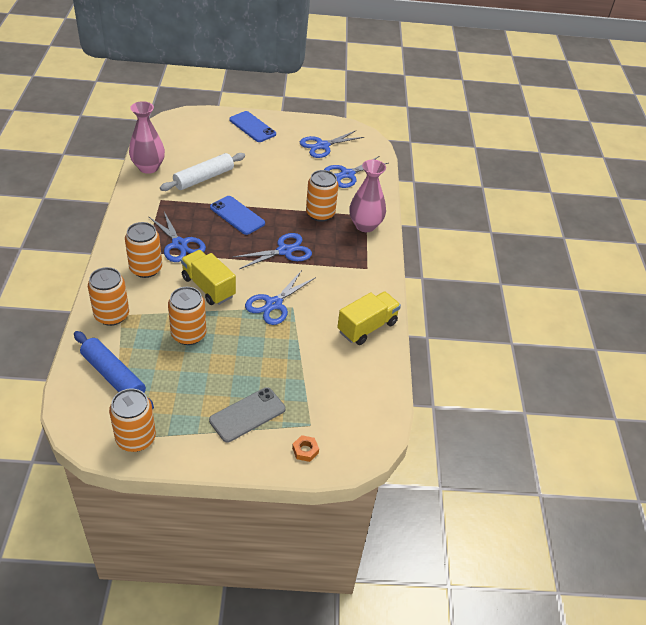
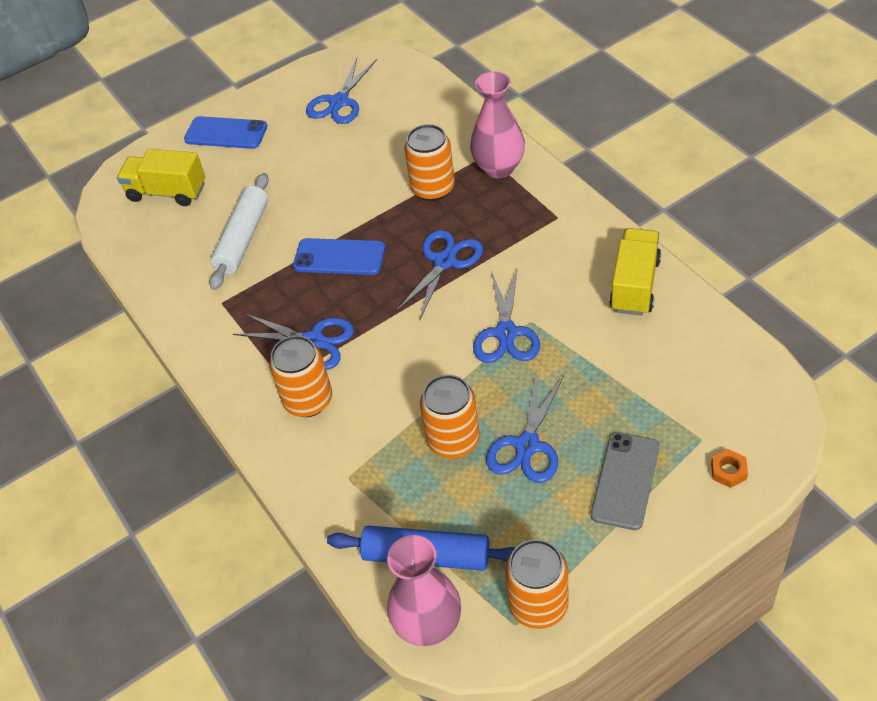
camera: 25 degrees left, 5 degrees up
orange can [88,267,129,326] -> none
pink vase [129,101,165,174] -> pink vase moved to [387,535,461,646]
yellow truck [181,250,236,305] -> yellow truck moved to [117,149,205,206]
blue scissors [324,156,389,188] -> blue scissors moved to [486,374,564,483]

